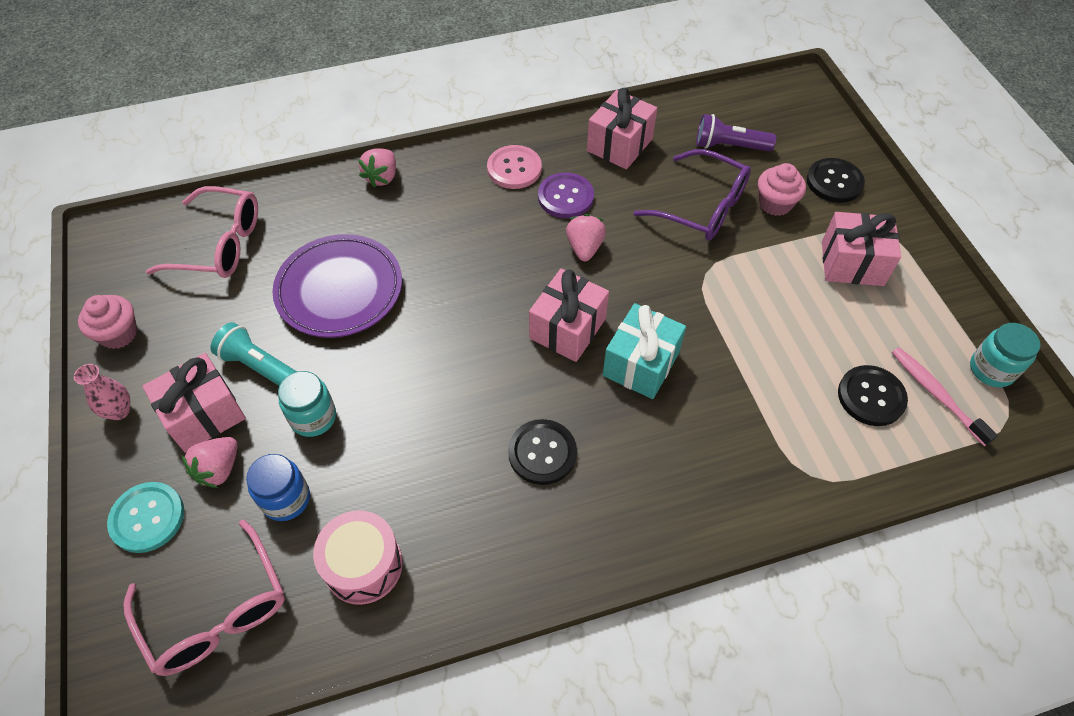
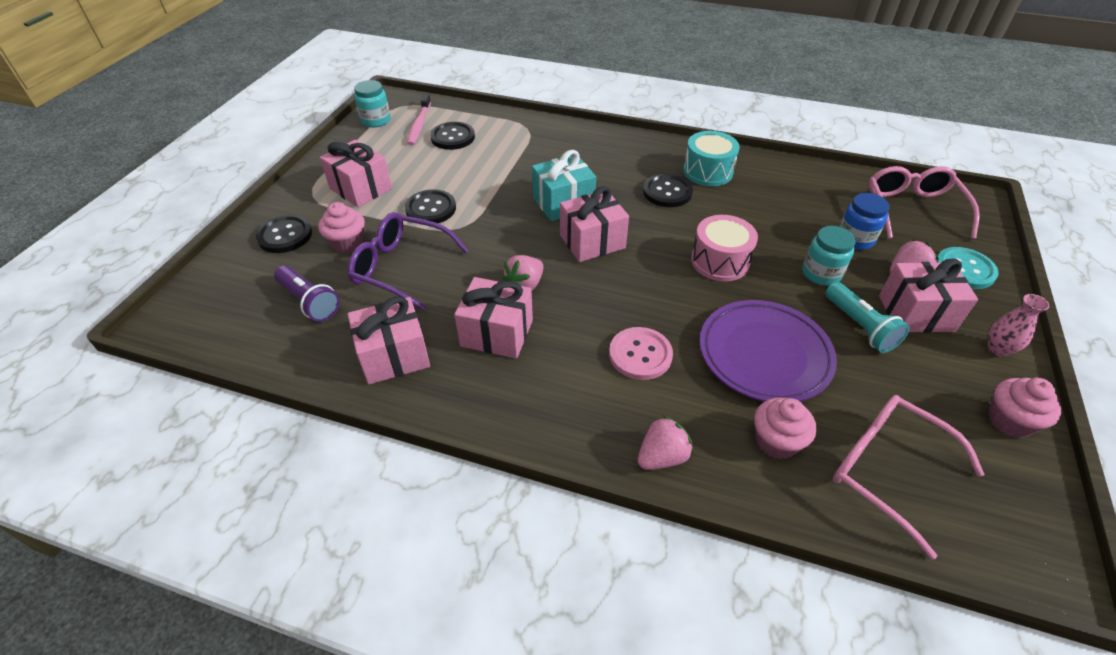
camera: 145 degrees left, 10 degrees down
pink drum [313,510,403,605] -> pink drum moved to [691,215,758,281]
pink button [487,145,542,189] -> pink button moved to [609,327,673,380]
purple button [538,172,594,218] -> pink gift [454,277,533,358]
purple glasses [633,149,751,241] -> purple glasses turned 45 degrees counterclockwise [347,212,469,311]
none -> black button [405,189,456,223]
none -> turquoise drum [683,131,740,186]
none -> pink cupcake [754,398,817,459]

